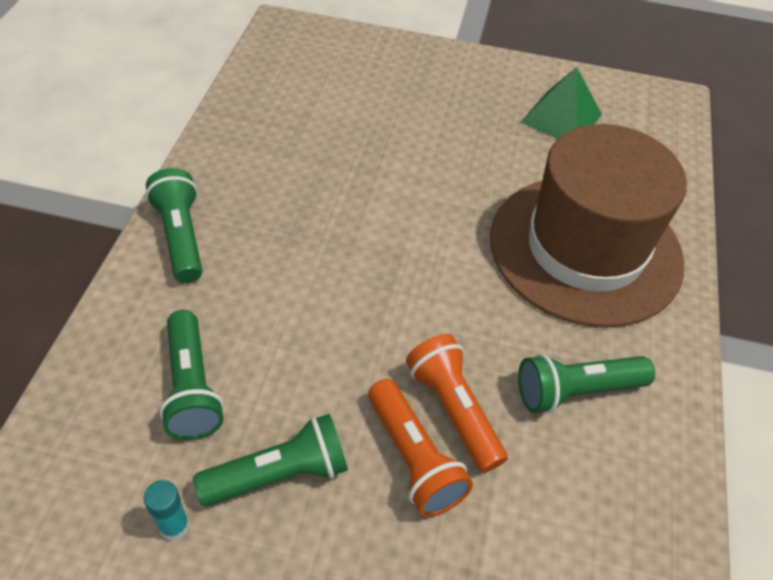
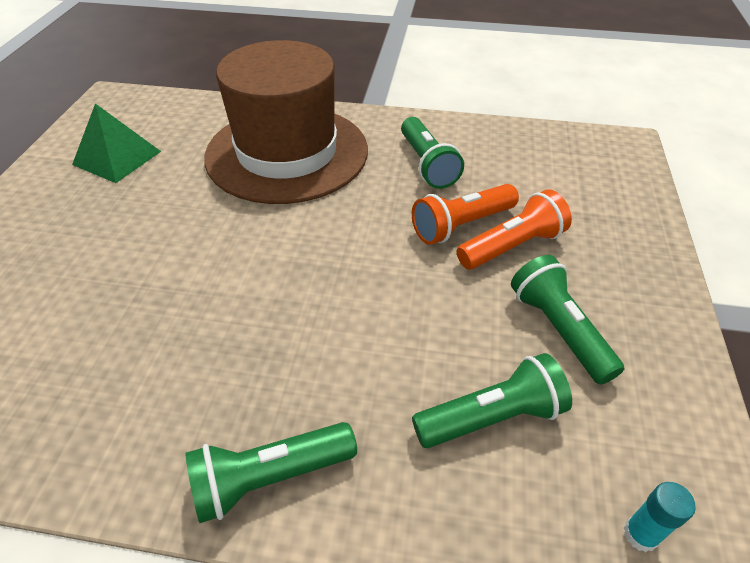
camera: 90 degrees left, 5 degrees down
turquoise glue stick [144,480,190,541] -> turquoise glue stick moved to [624,482,696,552]

